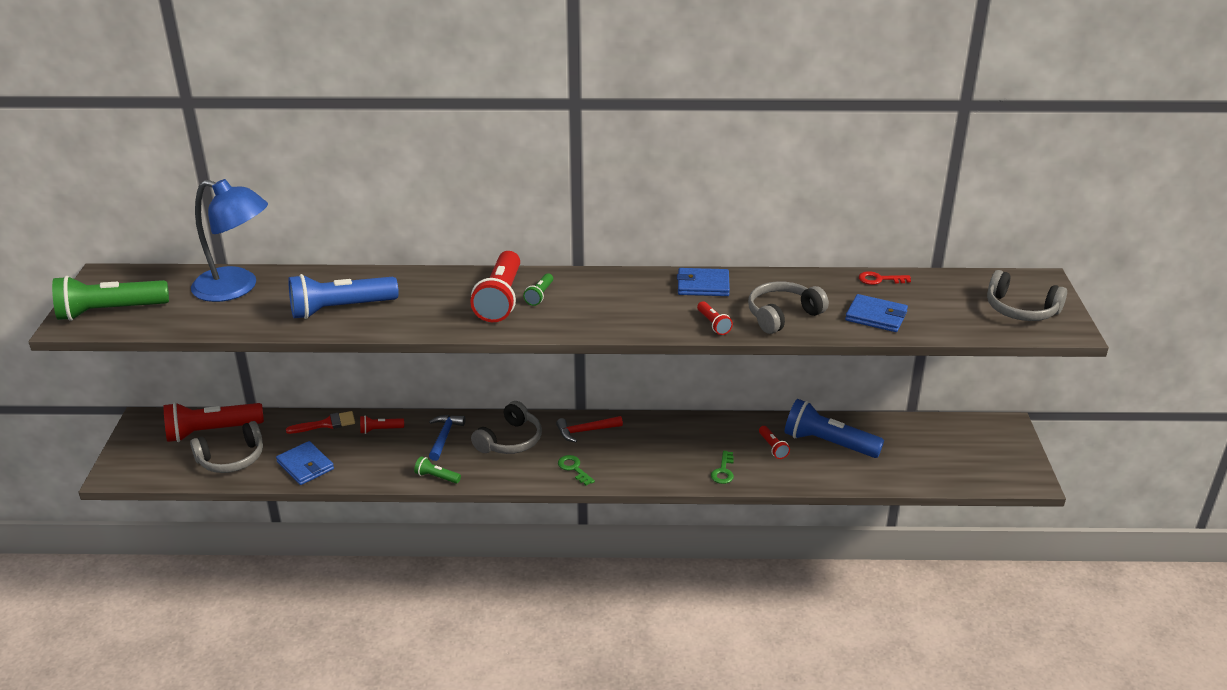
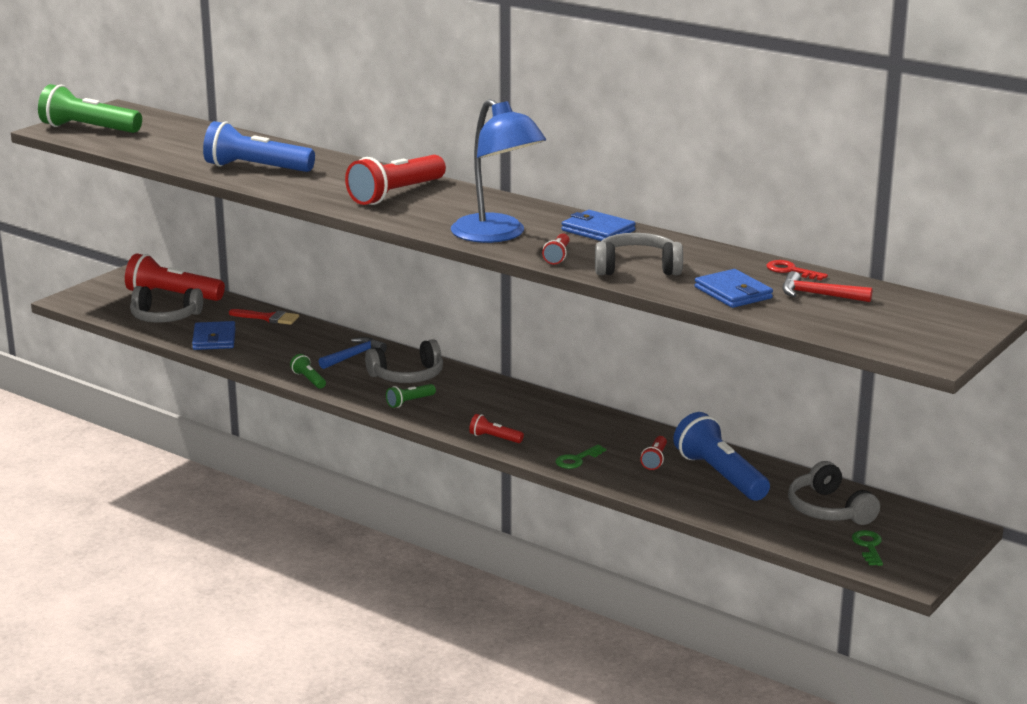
camera: 35 degrees right, 10 degrees down
blue lamp [191,179,268,302] -> blue lamp moved to [451,99,546,243]
red flashlight [360,415,404,434] -> red flashlight moved to [469,414,524,443]
green flashlight [523,273,553,306] -> green flashlight moved to [386,384,436,408]
red hammer [556,416,623,442] -> red hammer moved to [782,271,872,302]
green key [558,455,595,485] -> green key moved to [852,530,883,566]
grey headphones [987,270,1067,321] -> grey headphones moved to [788,461,880,525]

